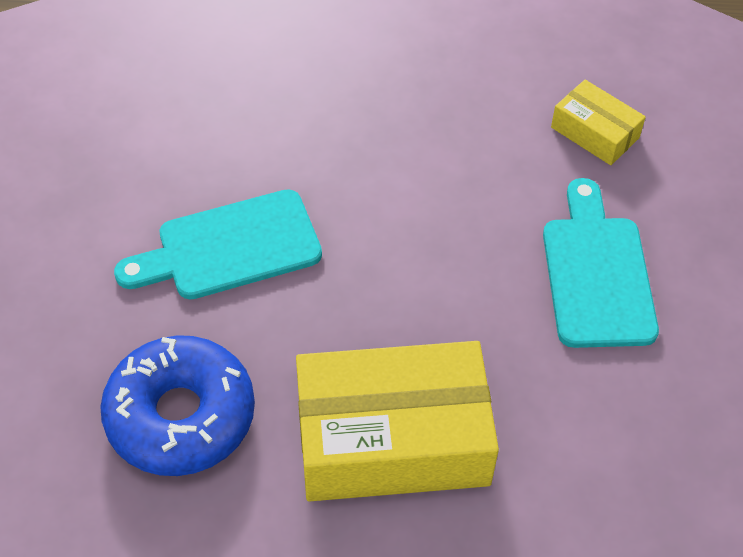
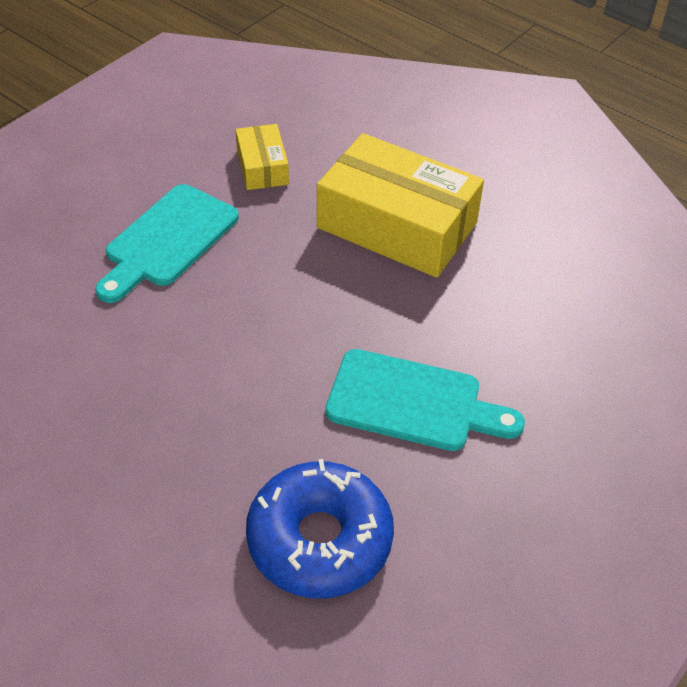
camera: 145 degrees left, 5 degrees down
blue donut [100,335,255,476] -> blue donut moved to [246,459,394,598]
yellow box [551,80,646,165] -> yellow box moved to [236,124,289,190]

